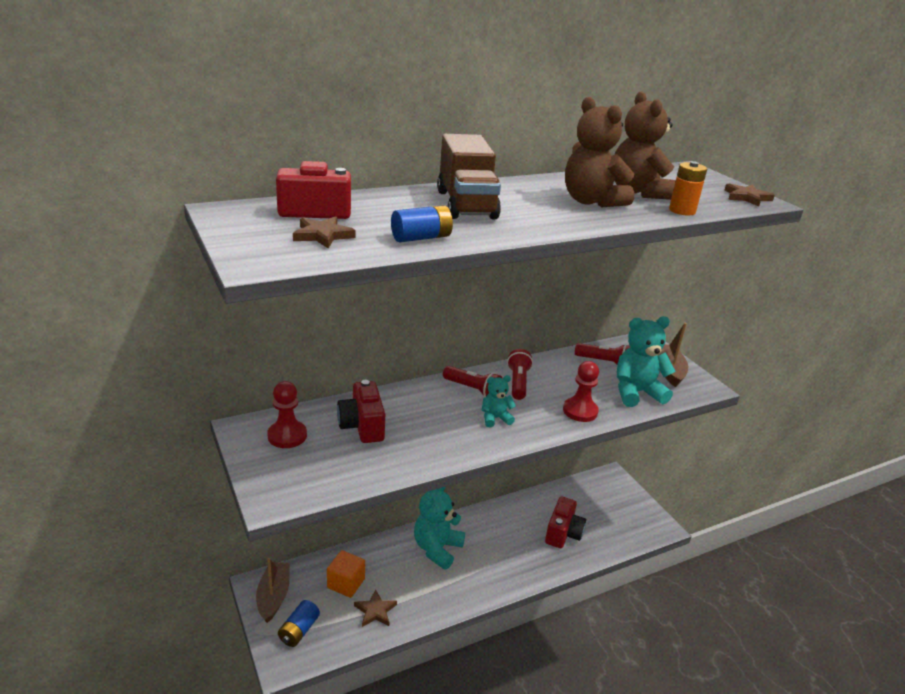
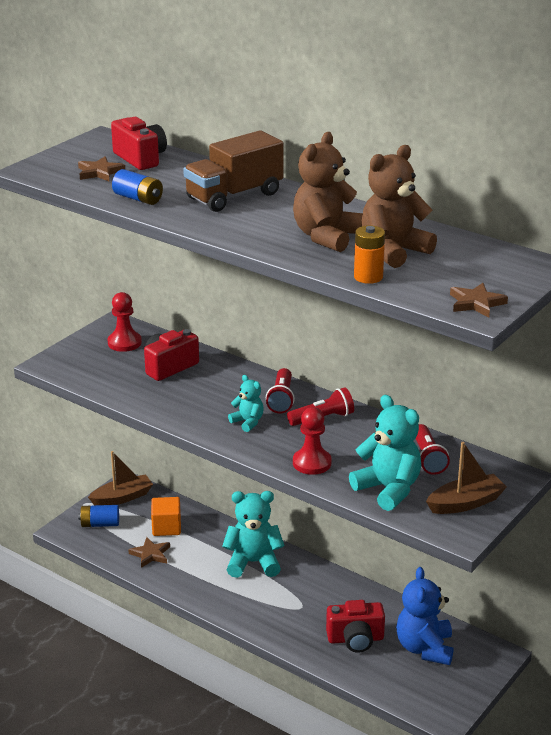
camera: 65 degrees right, 0 degrees up
none -> blue teddy bear [396,567,454,665]

